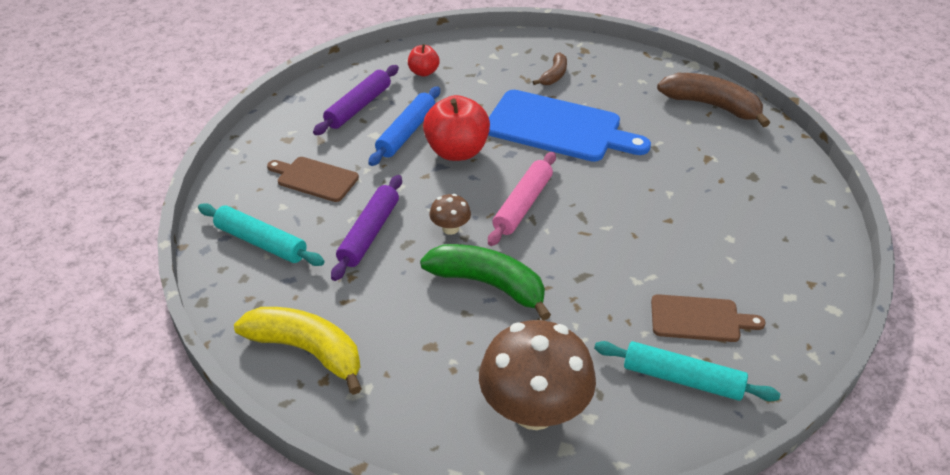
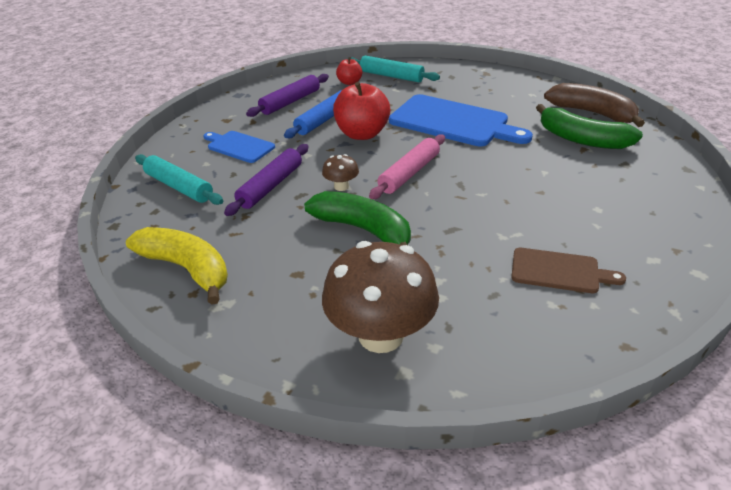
camera: 10 degrees right, 5 degrees down
brown cutting board [267,157,359,202] -> blue cutting board [203,131,275,163]
brown banana [533,53,567,85] -> none
turquoise rolling pin [594,341,780,402] -> turquoise rolling pin moved to [348,56,440,82]
none -> green banana [536,104,643,149]

